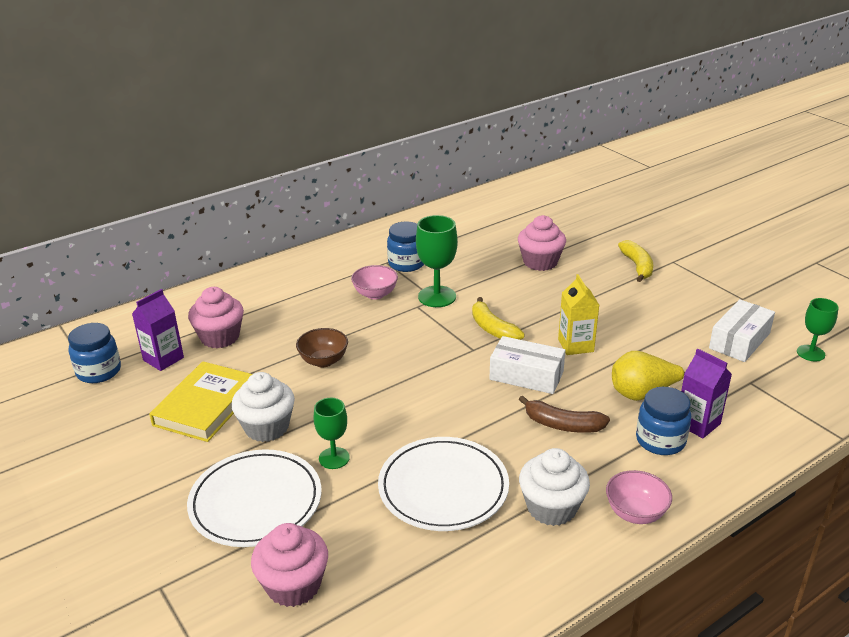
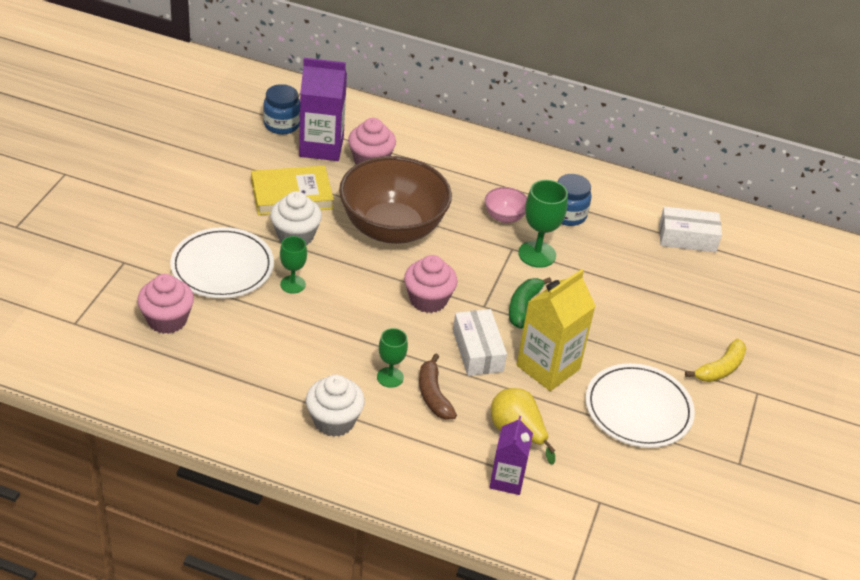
camera: 50 degrees right, 10 degrees up
purple carton [132,289,184,371] -> purple carton [299,58,347,161], size x1.61
brown bowl [296,328,348,367] -> brown bowl [339,156,452,244], size x2.39
white plate [378,437,509,531] -> white plate moved to [585,363,695,448]
yellow banana [472,297,525,340] -> green banana [509,277,552,329]
pink cupcake [518,215,566,271] -> pink cupcake moved to [404,255,457,313]
yellow carton [558,274,599,355] -> yellow carton [516,269,596,391], size x1.61
pink bowl [606,470,672,524] -> none
blue jar [636,387,691,455] -> none
white box [709,299,775,362] -> white box moved to [659,206,722,252]
green goblet [797,298,839,361] -> green goblet moved to [377,328,408,388]

